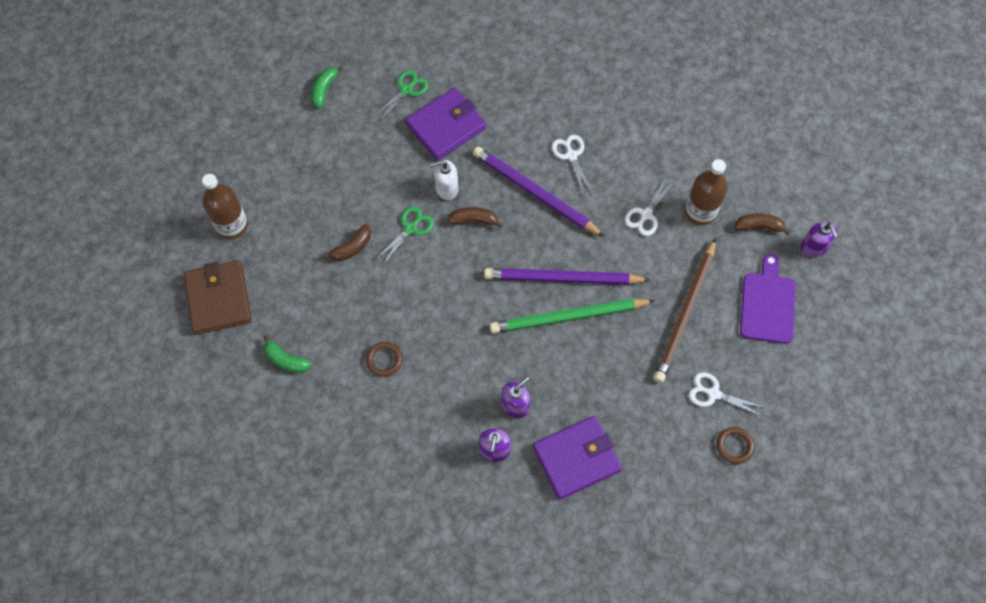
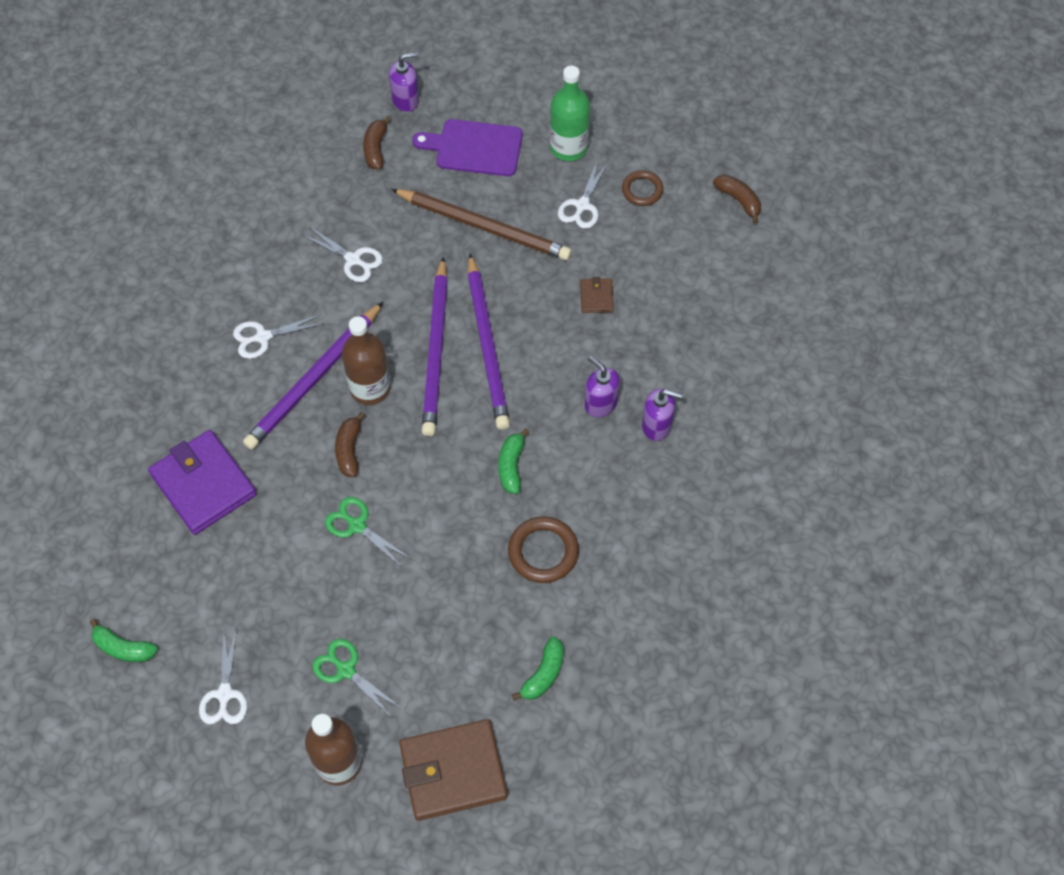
camera: 90 degrees left, 5 degrees down
brown banana [323,225,371,262] -> brown banana moved to [713,175,761,224]
brown ring [366,342,402,377] -> brown ring [508,516,579,583], size x1.50
green scissors [373,70,428,122] -> green scissors moved to [313,639,401,716]
white soap dispenser [430,160,458,200] -> none
green pencil [490,299,655,334] -> purple pencil [468,254,510,430]
purple wallet [533,416,622,500] -> none
brown bottle [685,159,728,225] -> brown bottle moved to [342,316,391,405]
none -> white scissors [199,628,248,724]
none -> green banana [498,429,529,494]
none -> green bottle [550,66,590,161]
none -> brown wallet [580,277,614,313]

